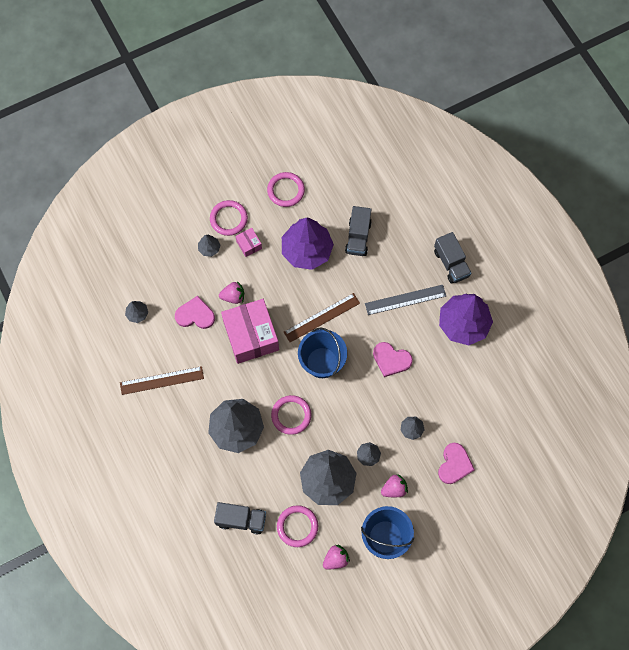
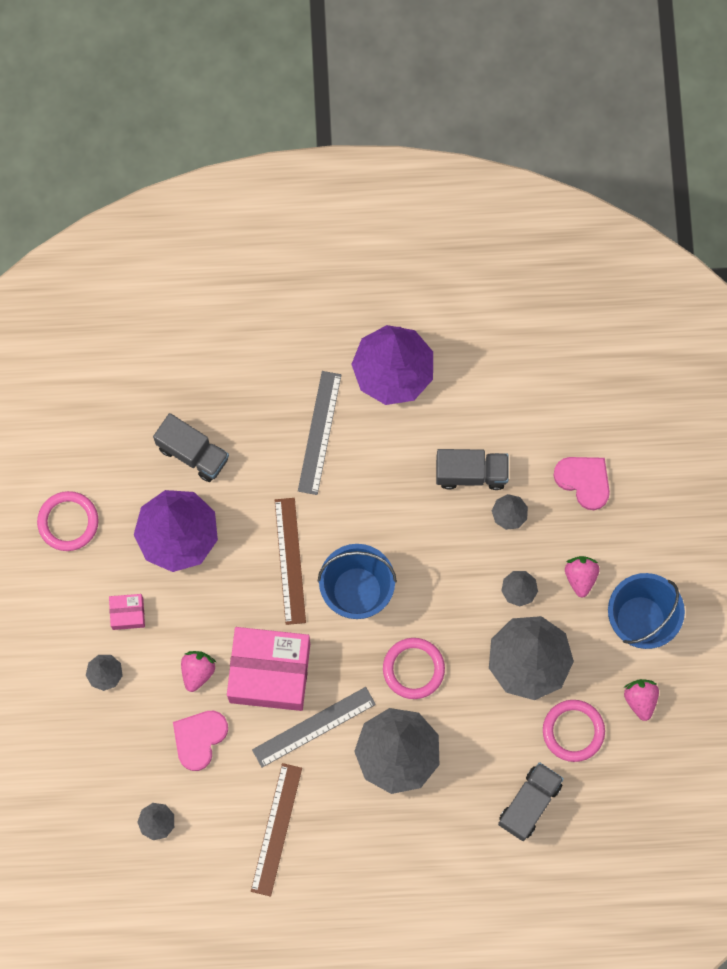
camera: 65 degrees left, 5 degrees up
pink ring [210,200,248,236] -> none
pink heart [373,342,413,377] -> none
grey truck [434,232,472,284] -> grey truck moved to [436,449,509,490]
none -> grey ruler [252,687,376,767]

